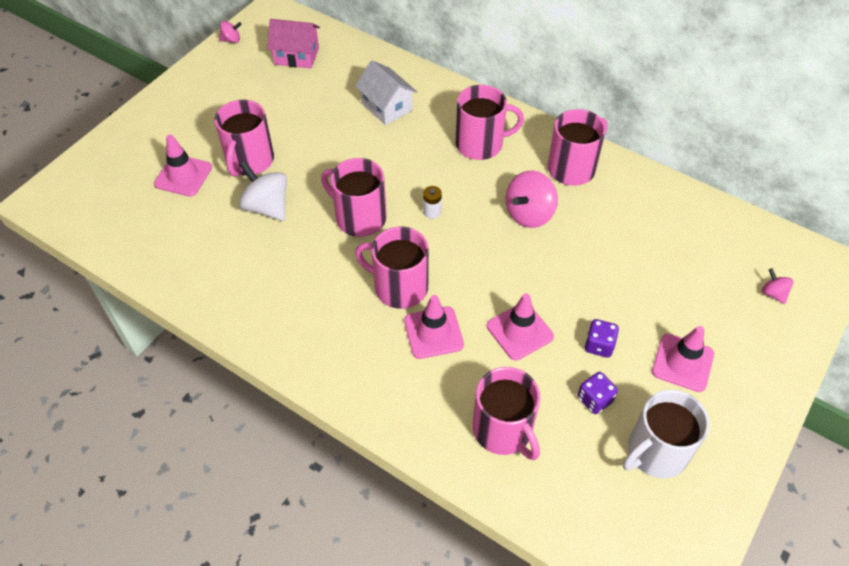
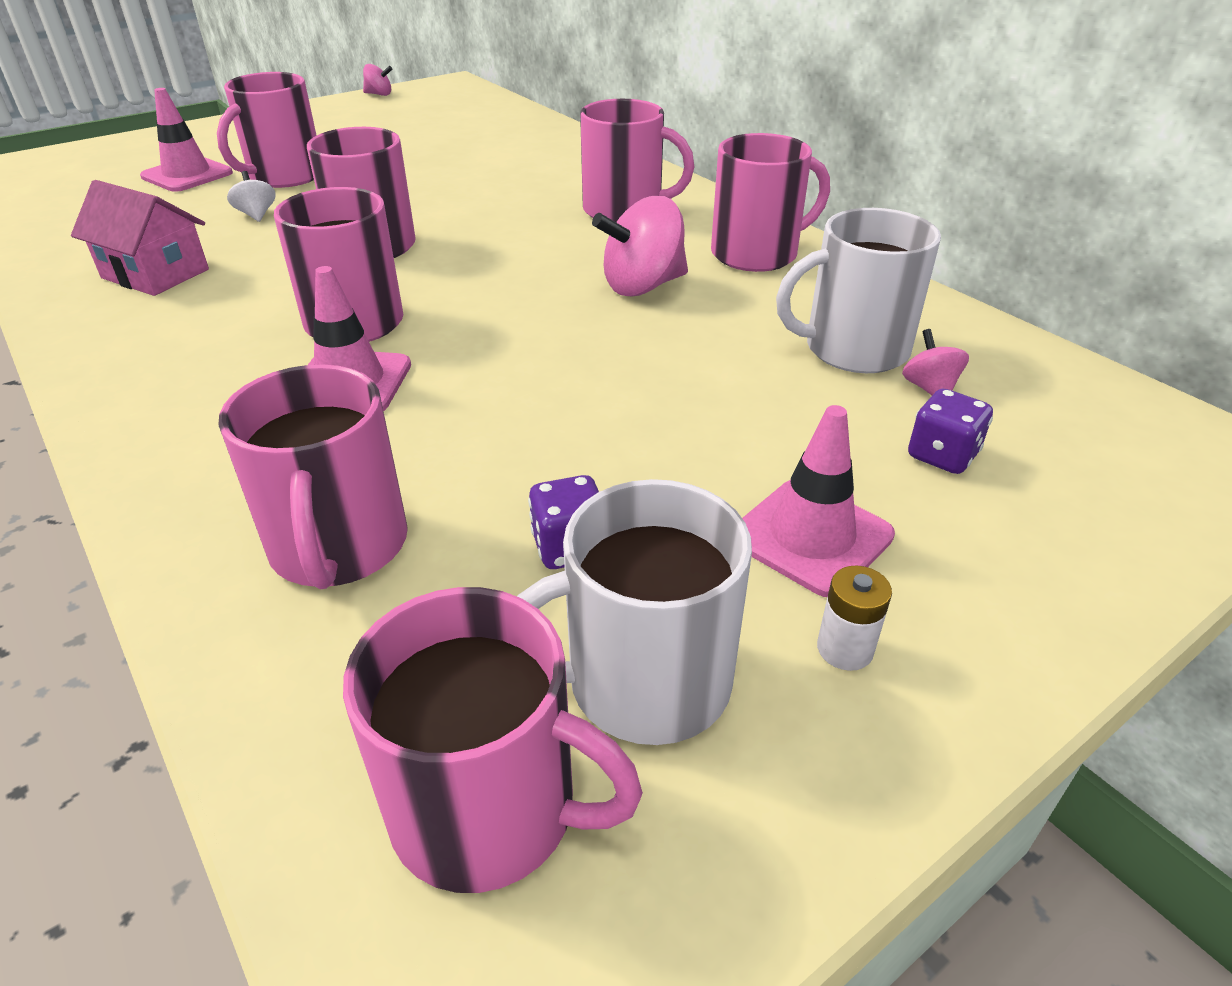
camera: 20 degrees right, 15 degrees down
white spinning top [238,161,287,221] -> white spinning top [227,171,275,222], size x0.52
pink house [267,19,320,68] -> pink house moved to [71,180,209,296]
white house [355,60,417,125] -> none
white battery [423,186,442,219] -> white battery moved to [817,565,892,671]
pink traffic cone [487,294,554,360] -> none
purple dice [585,319,619,358] -> purple dice moved to [908,389,993,474]
pink spinning top [762,268,794,304] -> pink spinning top moved to [902,329,969,395]
none -> pink mug [343,587,643,893]
none -> white mug [776,208,941,373]

